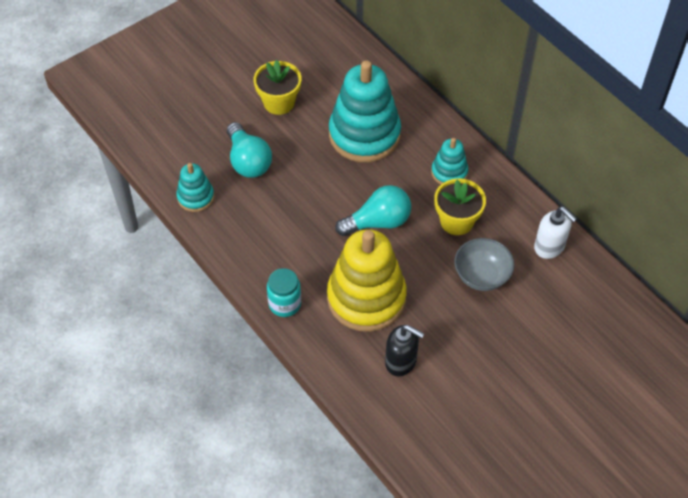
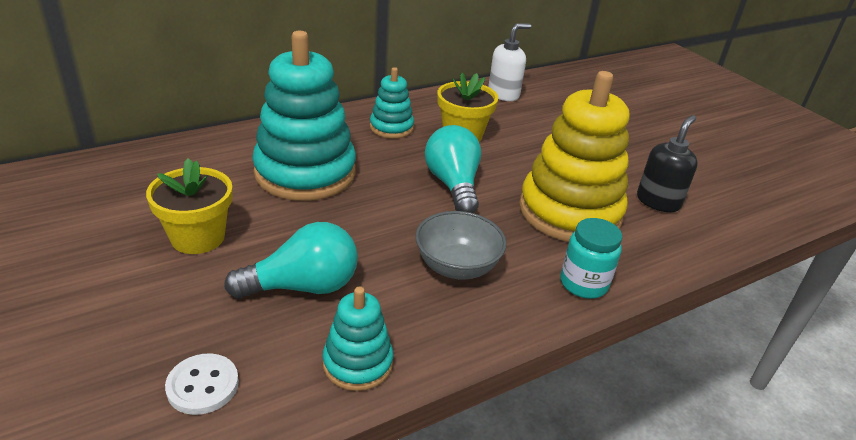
camera: 85 degrees left, 20 degrees down
grey bowl [454,238,514,291] -> grey bowl moved to [415,211,507,280]
none -> white button [165,353,239,415]

